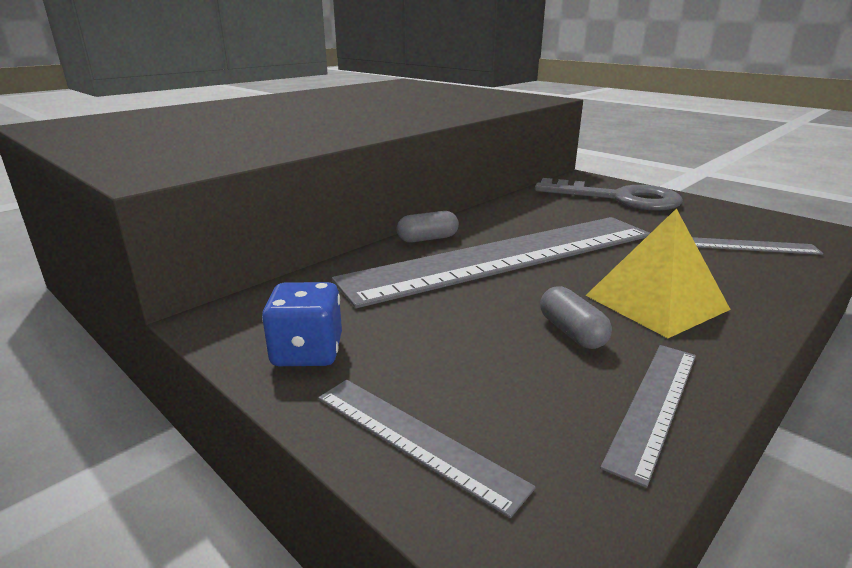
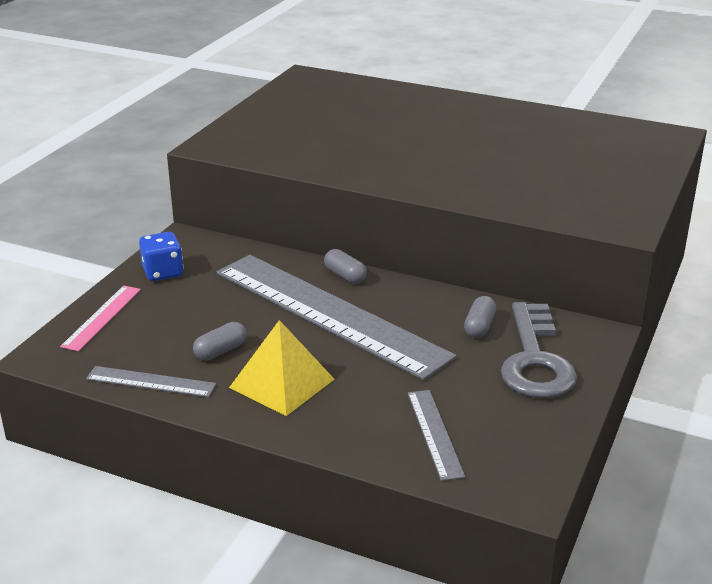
camera: 70 degrees right, 5 degrees up
grey ruler [318,380,536,518] -> pink ruler [60,286,141,351]
none -> grey capsule [464,296,496,338]

